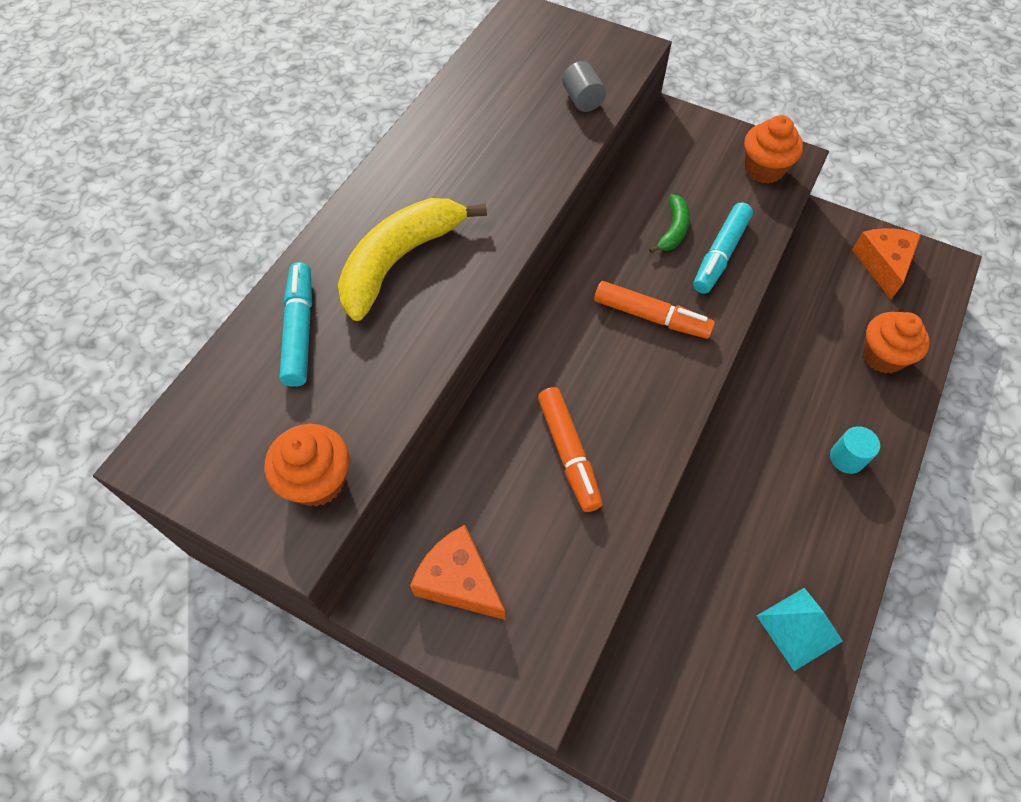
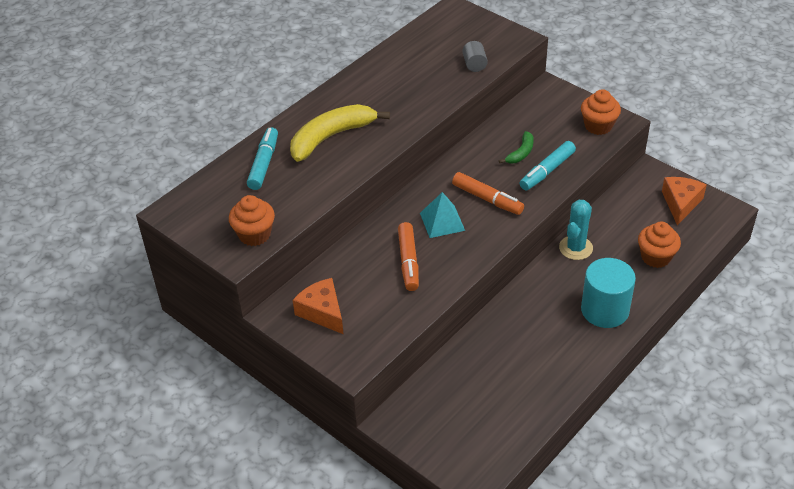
camera: 15 degrees right, 15 degrees down
turquoise pyramid [757,588,843,671] -> turquoise pyramid moved to [420,192,465,238]
turquoise cylinder [830,426,880,474] -> turquoise cylinder [581,258,636,328], size x2.01
none -> turquoise cactus [559,200,593,260]

